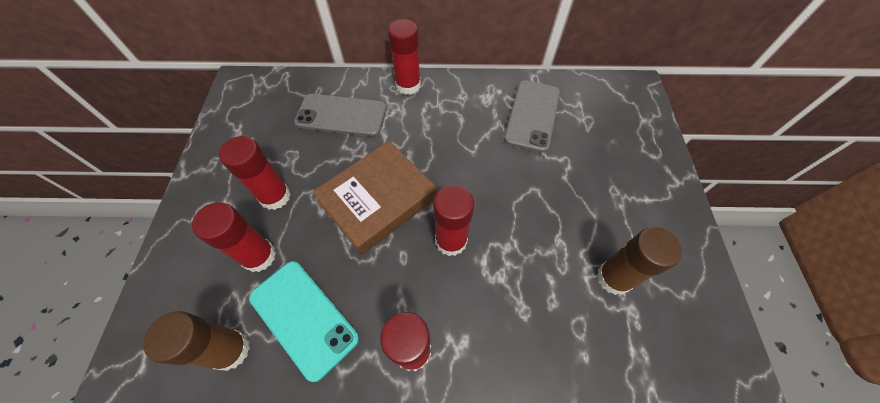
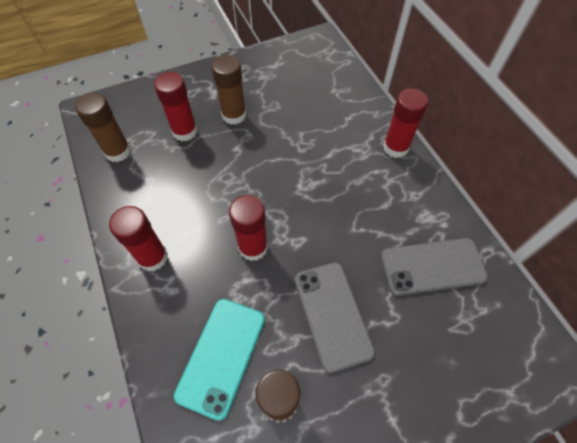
camera: 65 degrees right, 0 degrees up
red glue stick [219,136,291,210] -> brown glue stick [212,55,246,125]
turquoise phone [249,261,359,382] -> turquoise phone moved to [174,299,265,421]
grey phone [294,94,387,137] -> grey phone moved to [295,262,375,373]
brown book [312,141,437,255] -> none

